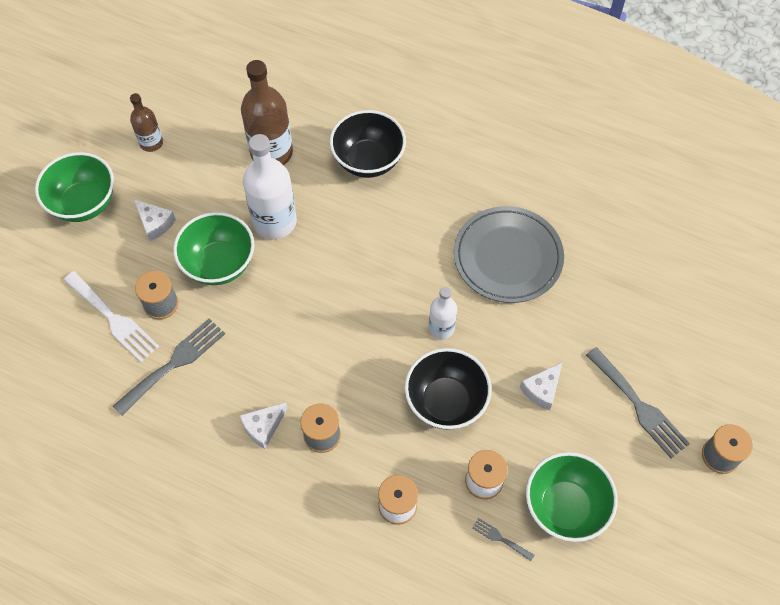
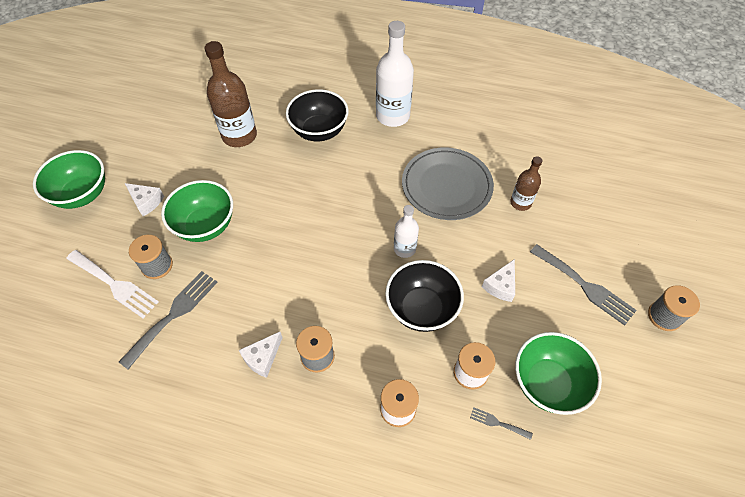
camera: 10 degrees left, 5 degrees down
brown bottle [130,93,163,152] -> brown bottle moved to [510,156,542,211]
white bottle [243,134,297,239] -> white bottle moved to [376,21,414,127]

